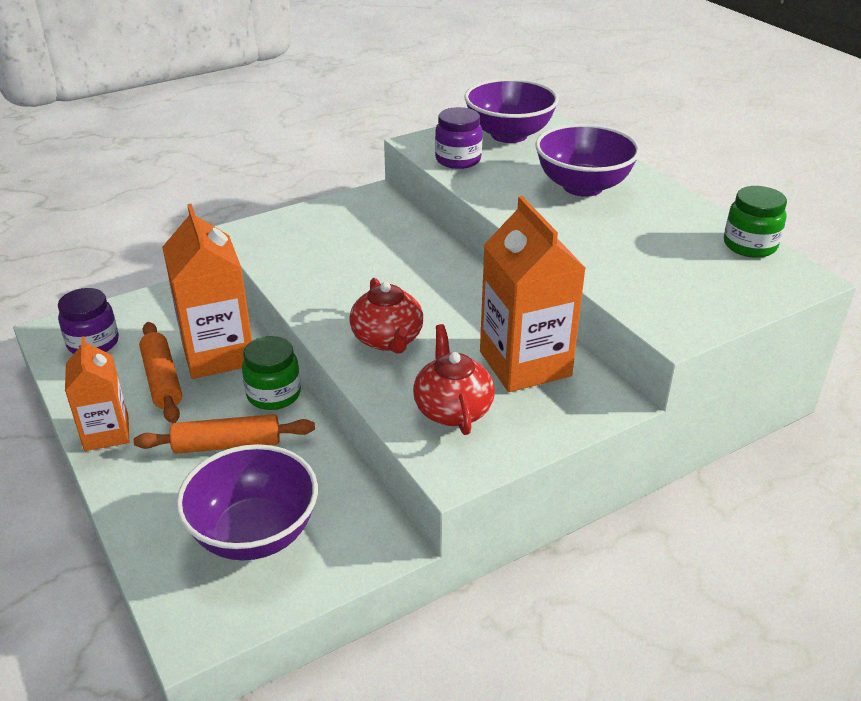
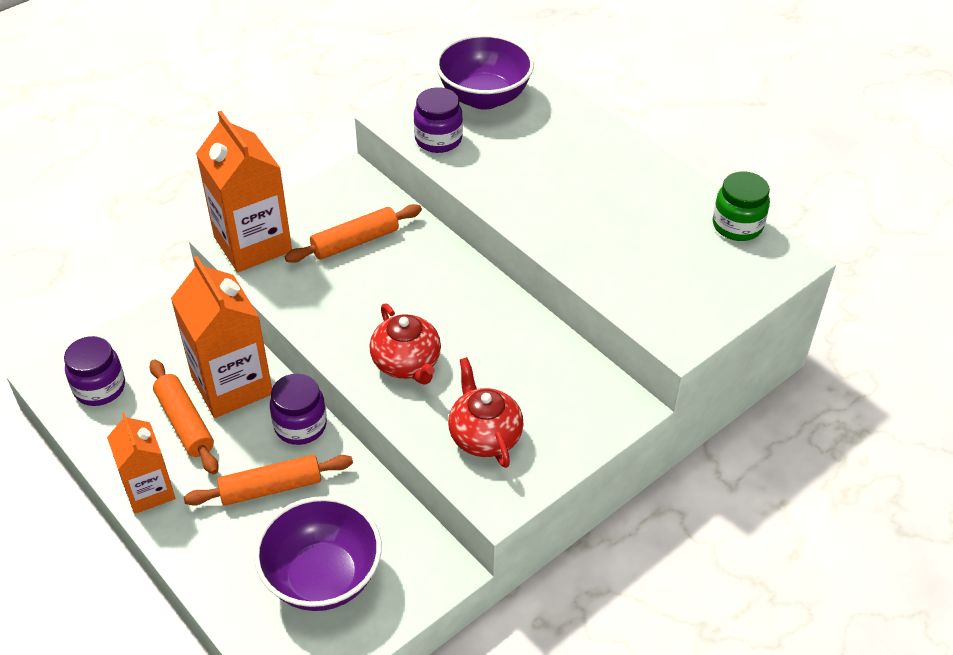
camera: 10 degrees left, 10 degrees up
green jar [242,336,301,410] -> purple jar [270,373,327,445]
orange carton [480,196,586,392] -> orange carton moved to [196,111,292,272]
purple bowl [535,124,640,197] -> none
none -> orange rolling pin [285,204,422,263]

